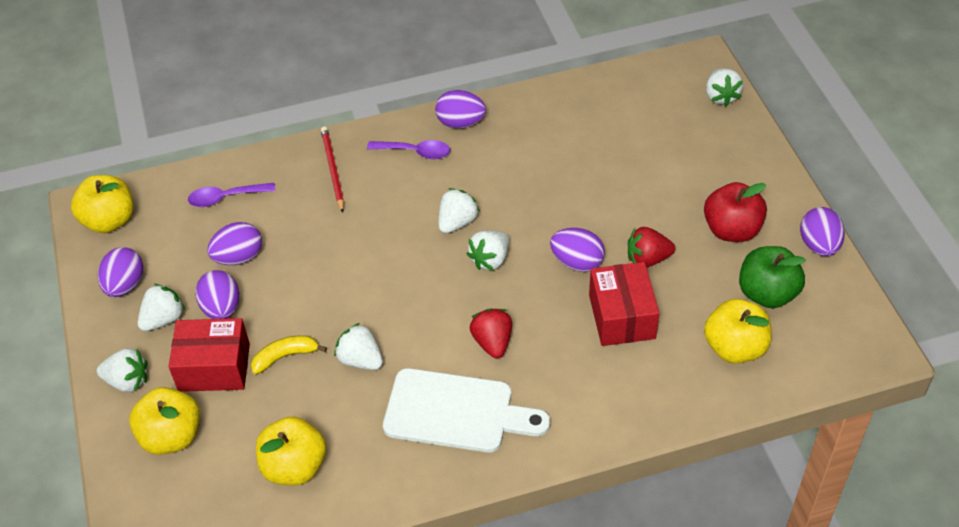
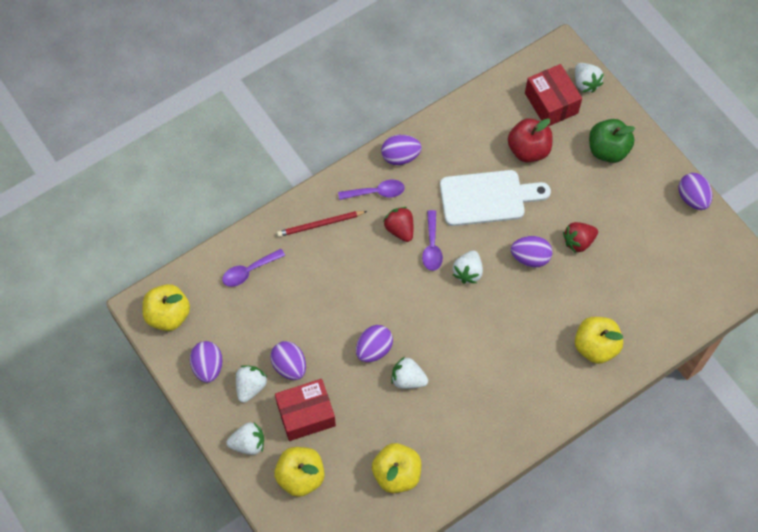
camera: 20 degrees left, 15 degrees up
purple egg [207,222,262,265] -> purple egg moved to [356,325,393,362]
yellow banana [251,335,327,374] -> none
red pencil [321,127,344,213] -> red pencil turned 75 degrees counterclockwise [277,211,367,237]
white cutting board [383,368,550,452] -> white cutting board moved to [440,170,551,226]
white strawberry [438,188,480,234] -> purple spoon [422,210,443,271]
red strawberry [470,308,512,358] -> red strawberry moved to [383,207,413,242]
red box [589,262,659,346] -> red box moved to [525,64,582,126]
red apple [704,182,767,242] -> red apple moved to [508,118,553,162]
yellow apple [704,299,772,364] -> yellow apple moved to [575,317,623,364]
green apple [739,246,806,308] -> green apple moved to [589,119,635,163]

